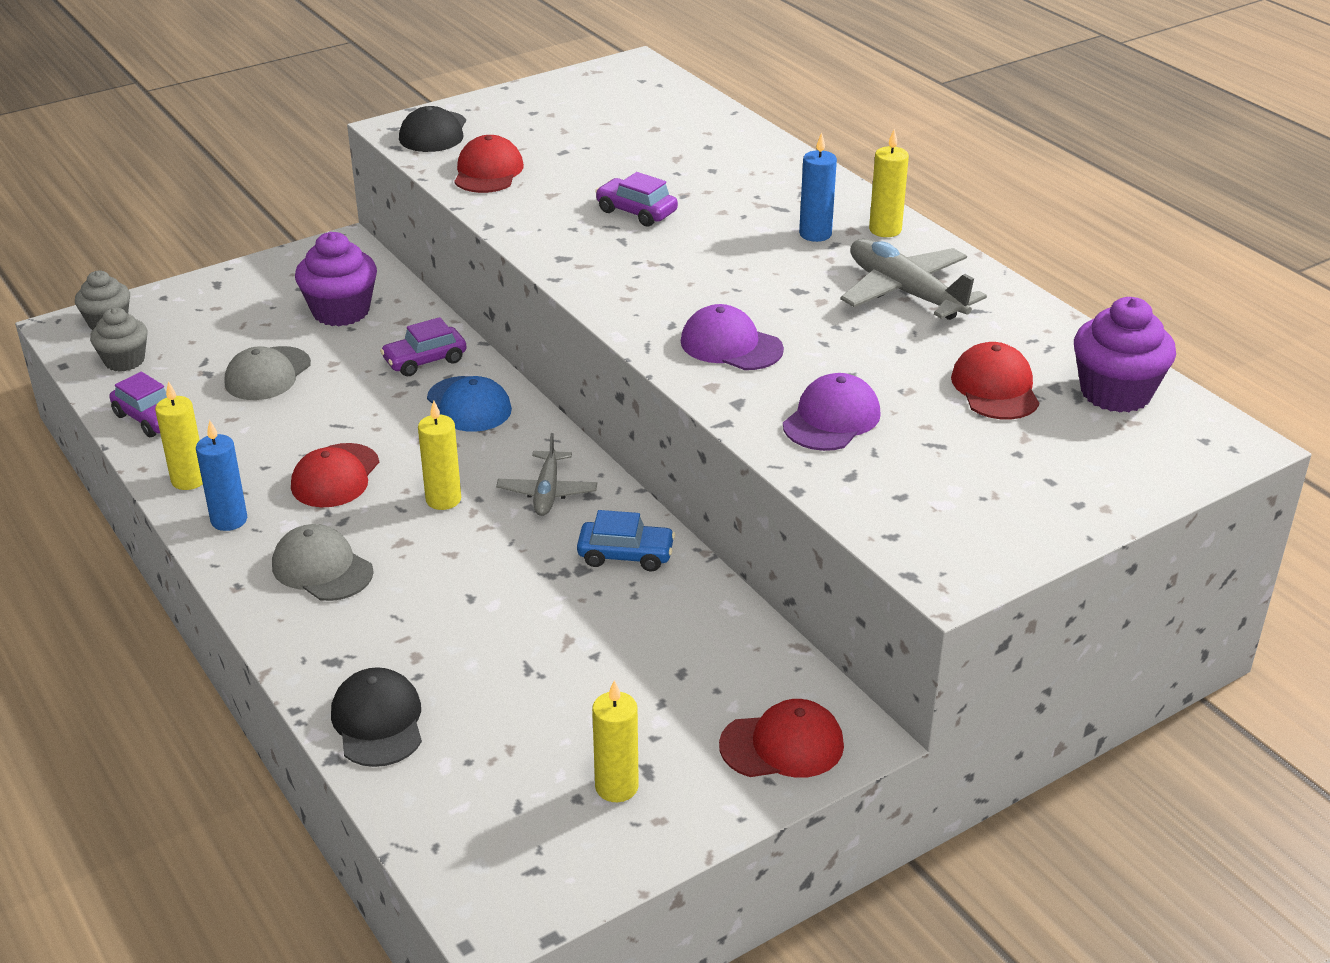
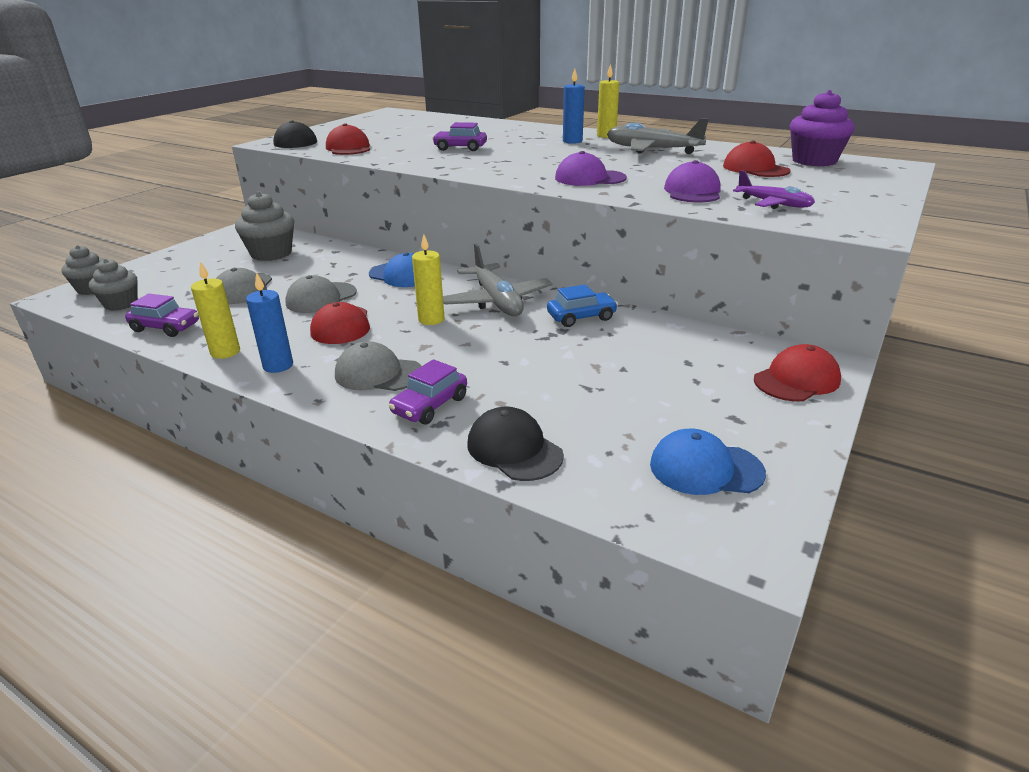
camera: 25 degrees left, 5 degrees down
purple cupcake [295,232,377,326] -> grey cupcake [235,192,294,261]
purple car [380,317,467,376] -> purple car moved to [389,359,467,424]
grey plane [496,433,597,516] -> grey plane [443,244,553,316], size x1.61
yellow candle [592,680,639,802] -> none
none -> grey cap [285,275,357,313]
none -> blue cap [650,429,766,495]
none -> purple plane [733,170,815,209]

